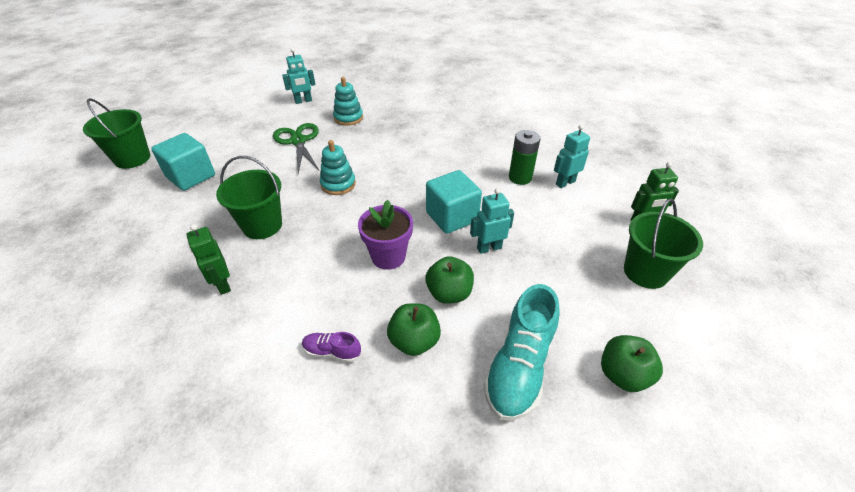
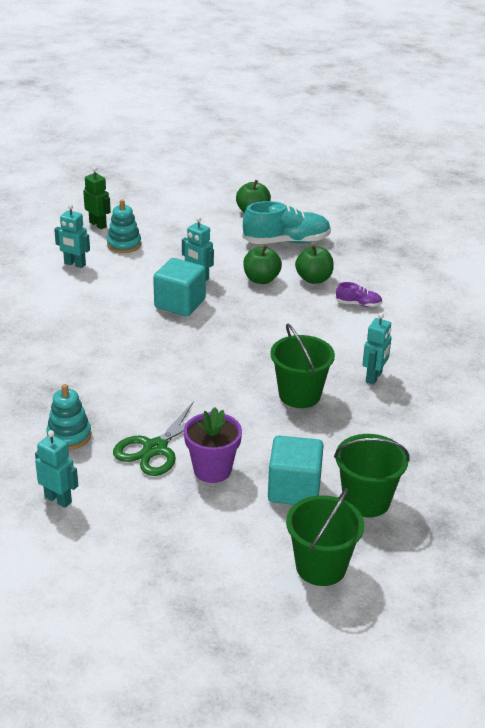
camera: 125 degrees left, 10 degrees down
green robot [186,224,231,295] -> turquoise robot [362,313,392,385]
purple shoe [302,332,362,362] -> purple shoe turned 60 degrees counterclockwise [336,282,382,307]
turquoise stacking toy [320,140,356,195] -> turquoise stacking toy moved to [107,199,141,253]
purple flower pot [358,200,413,270] -> purple flower pot moved to [184,407,242,483]
green battery [509,130,540,185] -> none
green bucket [624,198,703,289] -> green bucket moved to [334,434,410,517]

